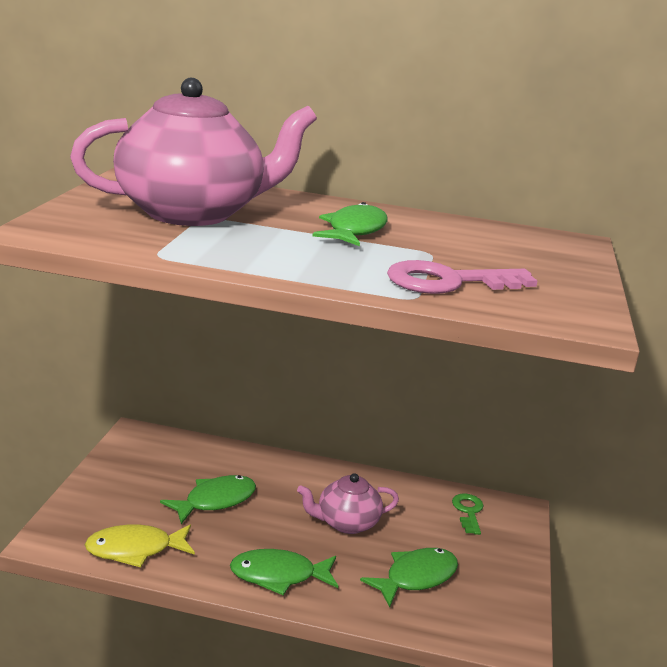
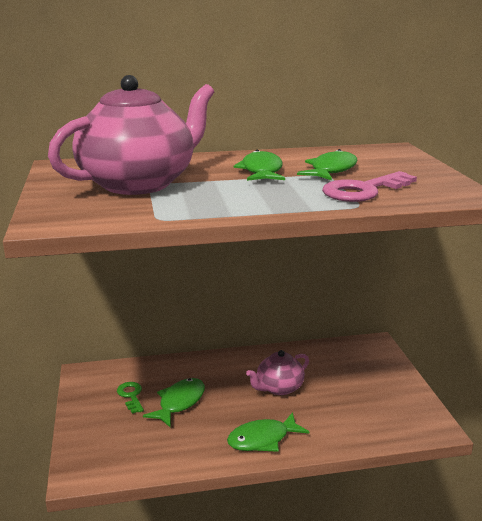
camera: 20 degrees left, 0 degrees up
yellow fish [85,525,195,567] -> none
green fish [360,548,458,607] -> green fish moved to [297,149,358,180]
green key [452,493,484,535] -> green key moved to [117,382,144,414]

